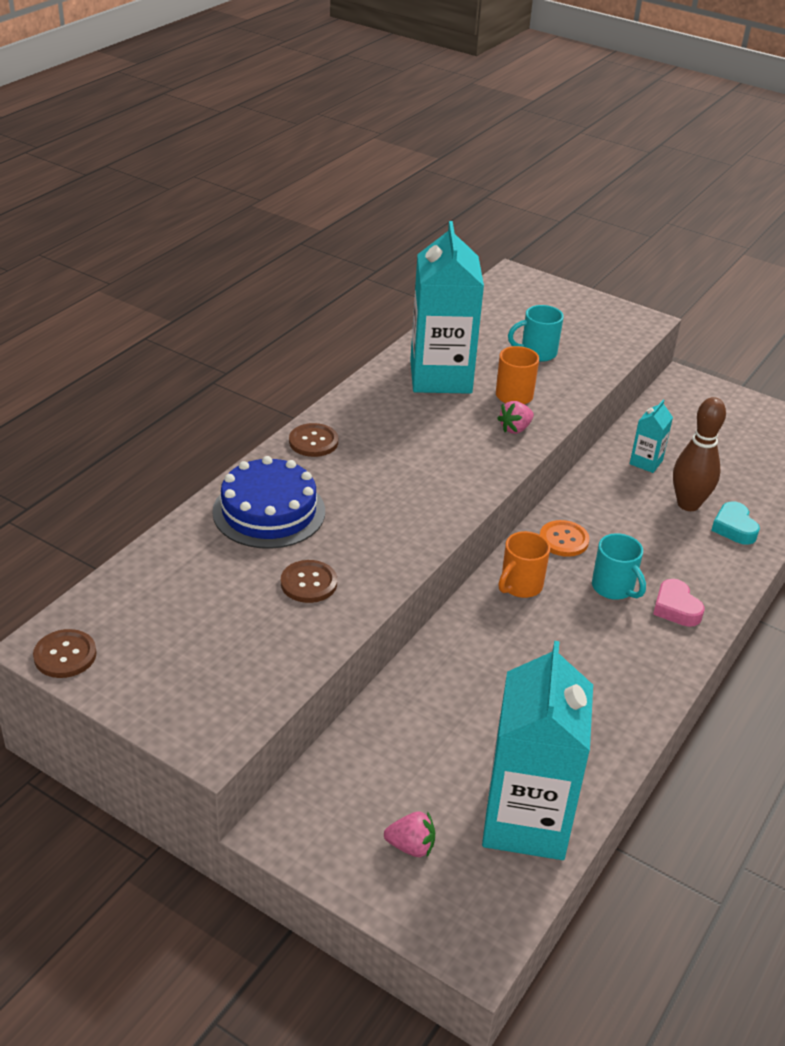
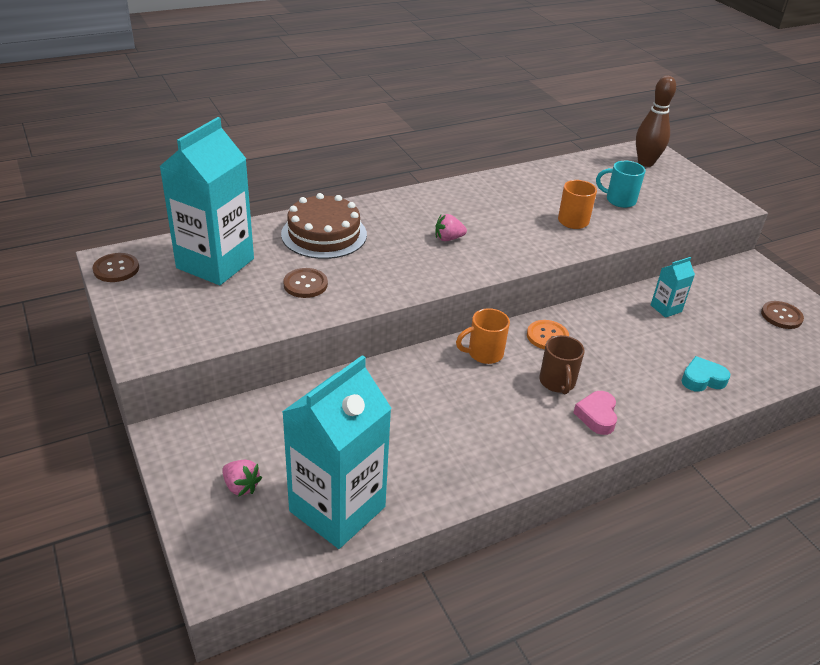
camera: 30 degrees right, 0 degrees up
blue cake [212,456,325,549] -> brown cake [281,193,367,259]
brown button [289,423,338,457] -> brown button moved to [761,301,804,329]
turquoise carton [410,221,484,394] -> turquoise carton moved to [159,117,254,285]
pink strawberry [497,401,534,434] -> pink strawberry moved to [436,214,467,241]
turquoise mug [592,533,646,600] -> brown mug [539,335,585,394]
brown bowling pin [673,397,726,511] -> brown bowling pin moved to [636,76,676,167]
turquoise heart [711,501,760,545] -> turquoise heart turned 60 degrees clockwise [682,356,730,392]

